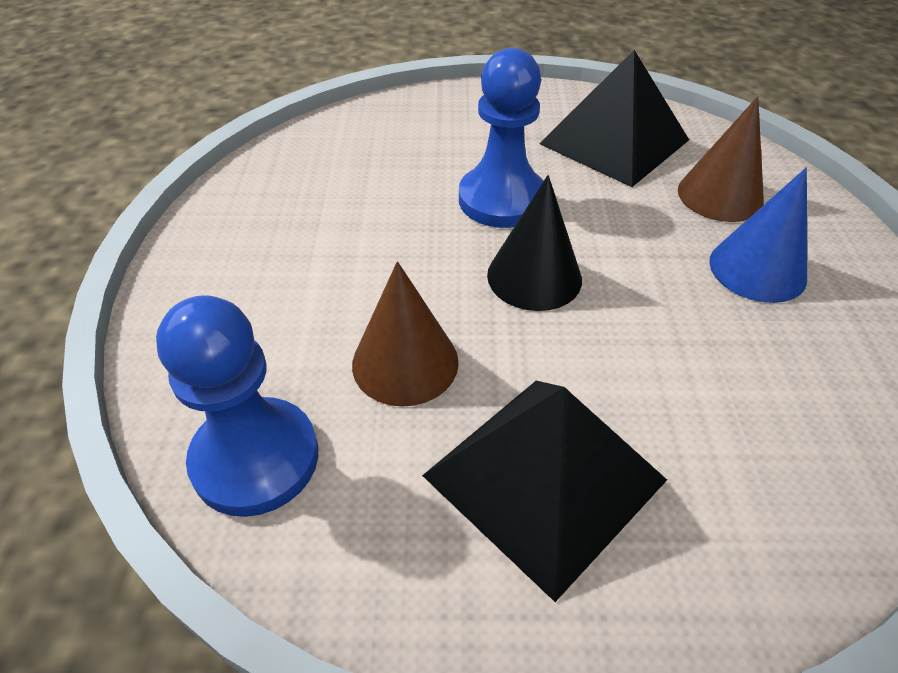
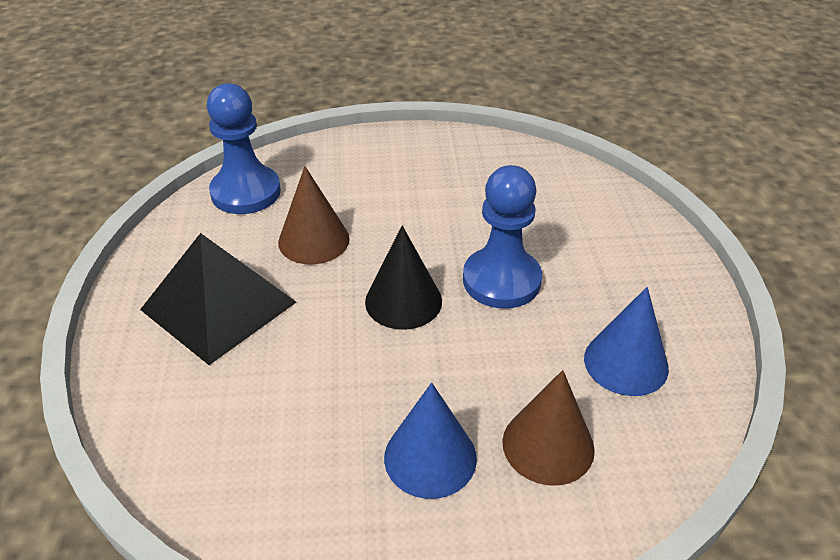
camera: 85 degrees right, 5 degrees down
black pyramid [539,50,689,187] -> blue cone [584,287,669,396]

